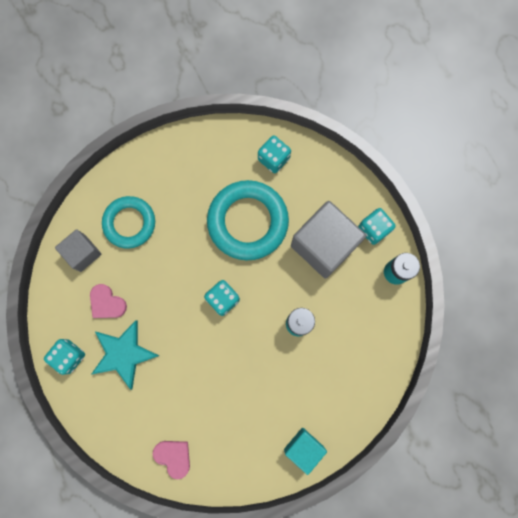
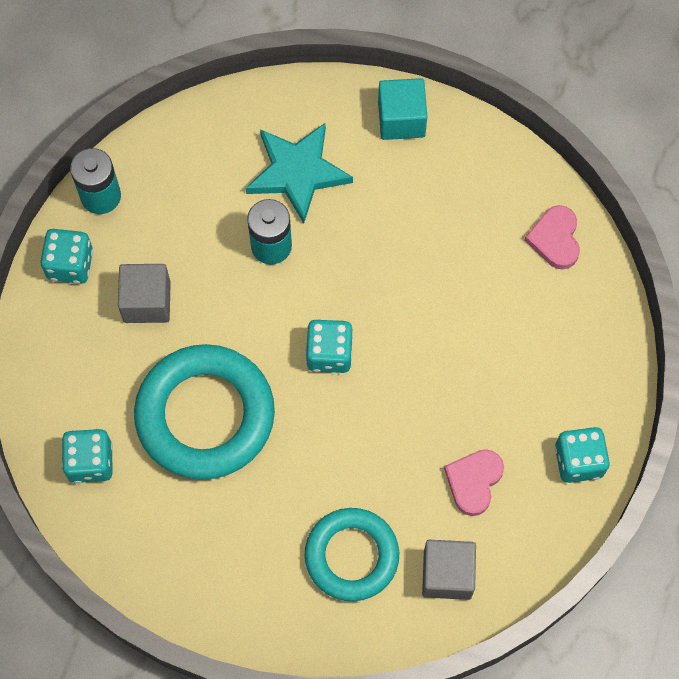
camera: 135 degrees left, 10 degrees down
pink heart [90,284,127,318] -> pink heart turned 150 degrees counterclockwise [444,449,504,516]
turquoise star [92,320,159,390] -> turquoise star moved to [246,123,353,223]
grey cube [291,201,366,279] -> grey cube [118,264,171,323], size x0.56

